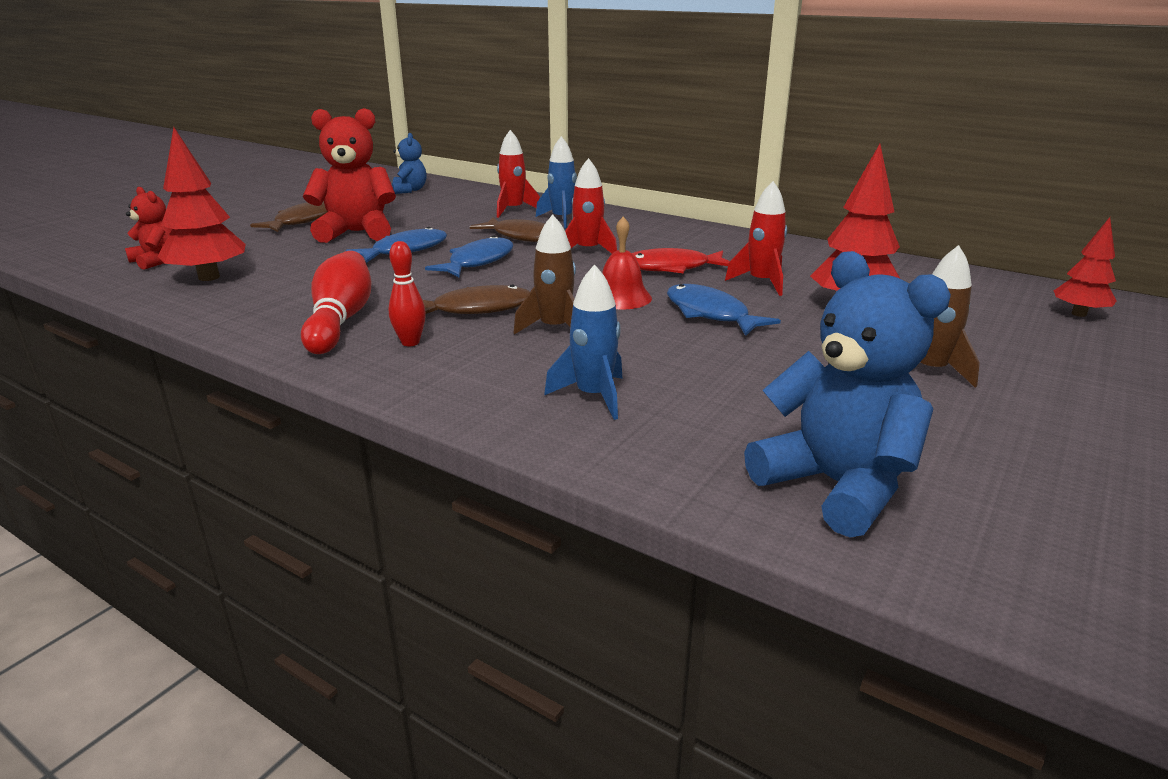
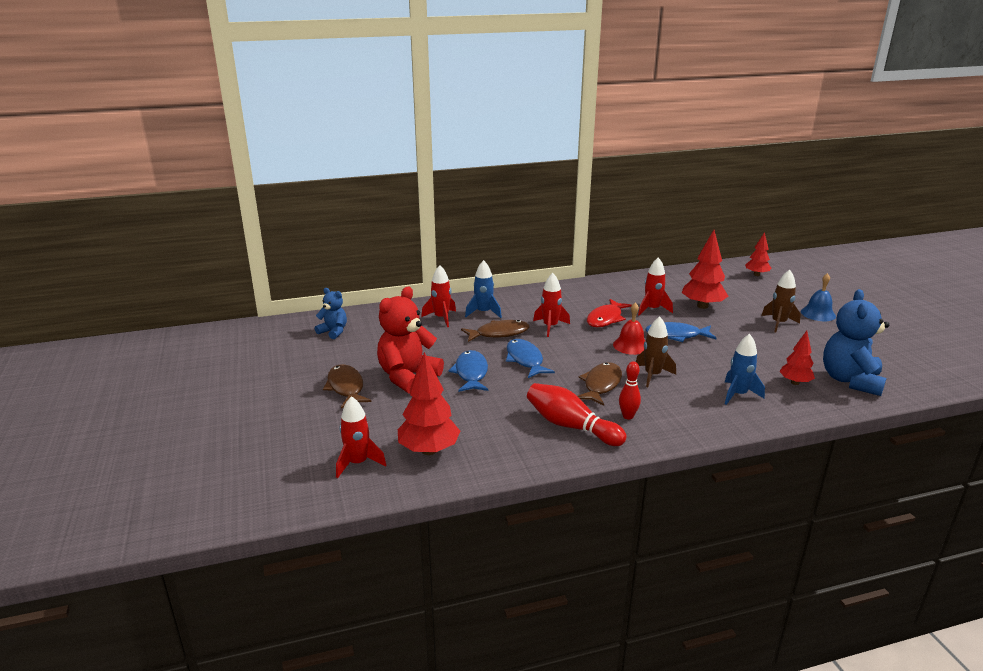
camera: 50 degrees left, 0 degrees up
red teddy bear [125,187,172,270] -> red rocket [336,396,386,478]
blue teddy bear [744,251,951,537] -> blue teddy bear turned 75 degrees counterclockwise [823,289,889,396]
none -> red tree [779,331,815,385]
none -> blue bell [801,273,836,321]

